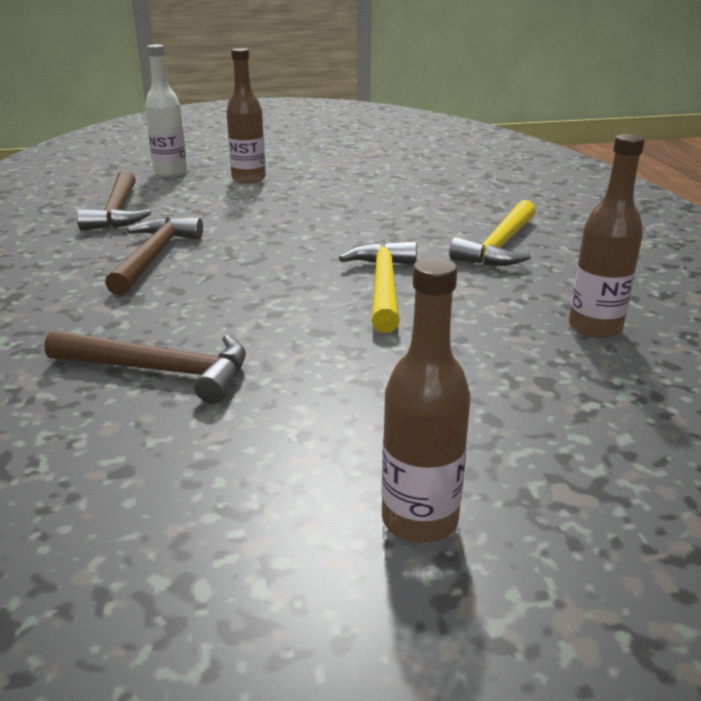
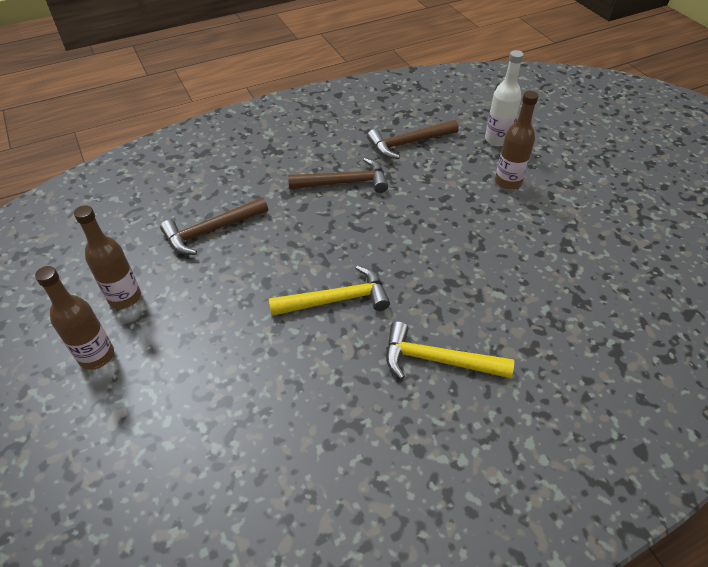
camera: 75 degrees right, 20 degrees up
brown hammer [44,330,246,403] -> brown hammer turned 60 degrees clockwise [160,197,268,255]
brown bottle [569,134,645,338] -> brown bottle moved to [74,205,141,309]

